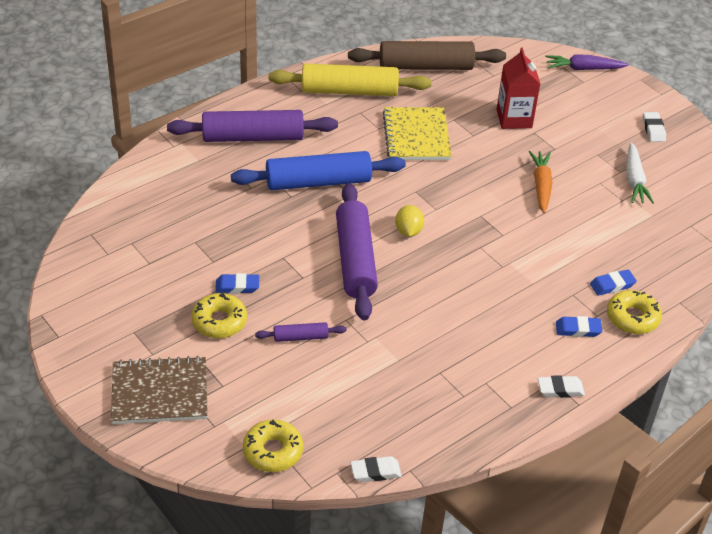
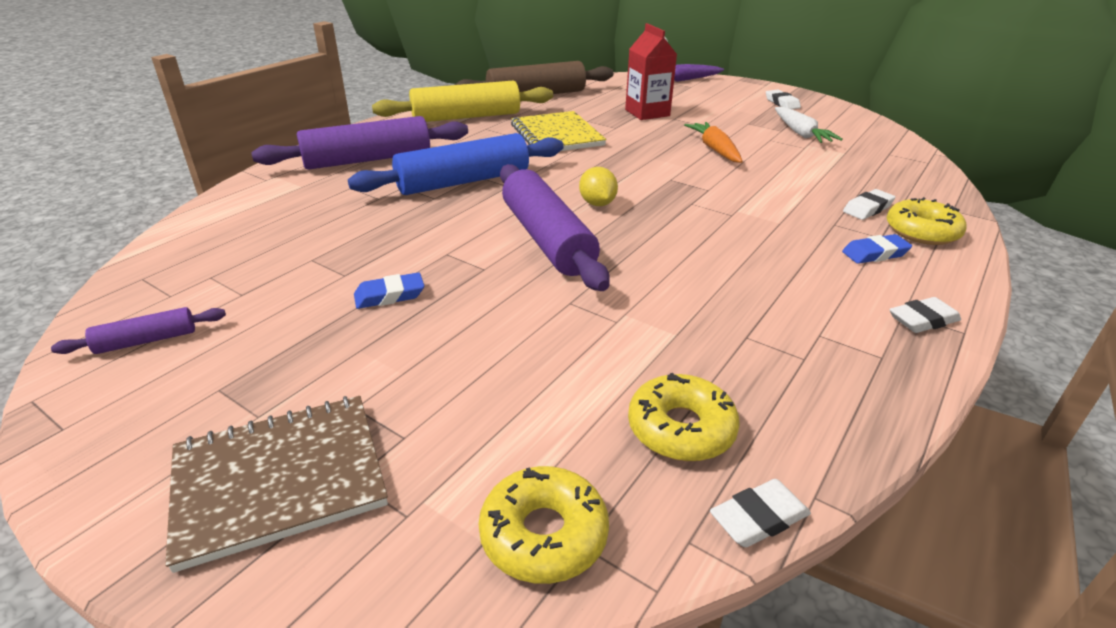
camera: 15 degrees left, 10 degrees down
yellow donut [191,293,247,338] -> yellow donut moved to [628,373,740,461]
purple rolling pin [255,322,347,342] -> purple rolling pin moved to [51,307,226,354]
blue eraser [590,269,637,296] -> white eraser [843,189,896,220]

